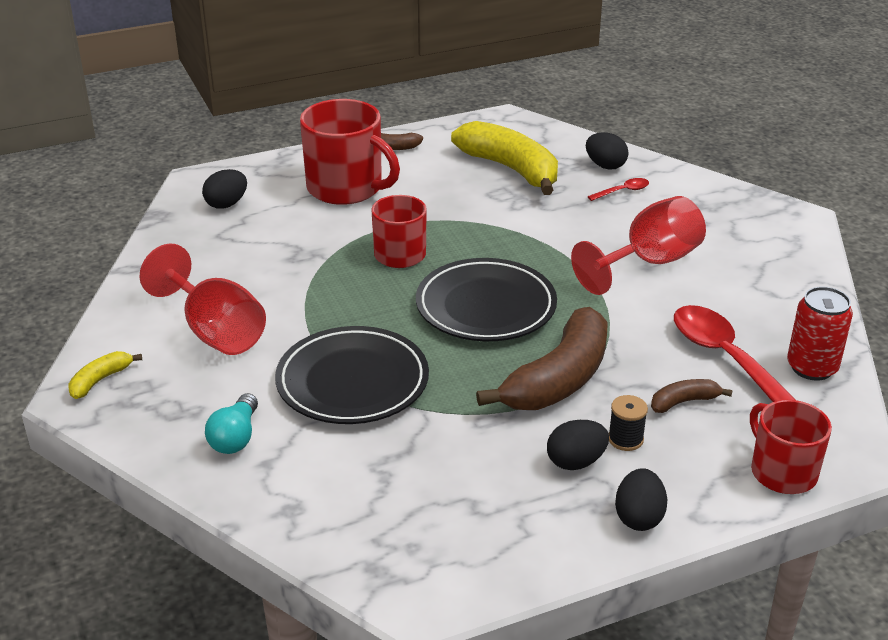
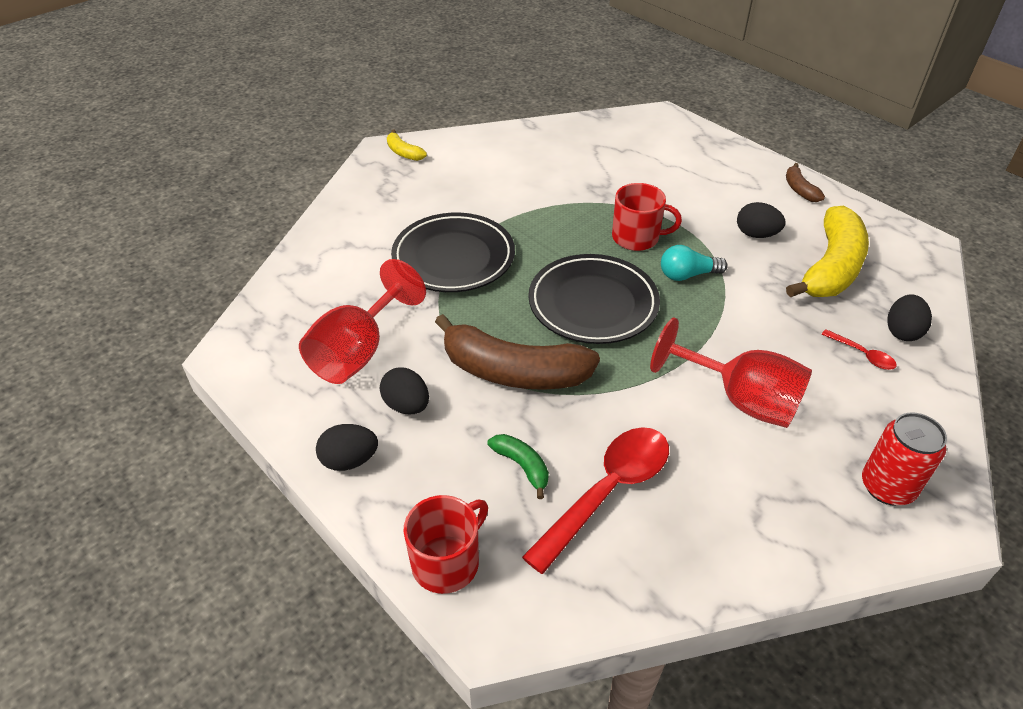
camera: 70 degrees right, 10 degrees up
yellow banana [68,351,142,399] -> yellow banana turned 150 degrees counterclockwise [387,130,427,161]
red goblet [140,244,266,355] -> red goblet moved to [299,259,426,384]
black egg [202,169,247,209] -> black egg moved to [737,202,785,238]
turquoise light bulb [205,393,258,454] -> turquoise light bulb moved to [661,245,728,281]
red mug [300,99,400,205] -> none
black spool [609,395,648,451] -> none
brown banana [651,379,733,413] -> green banana [487,434,549,499]
red can [787,286,853,381] -> red can moved to [862,413,947,505]

